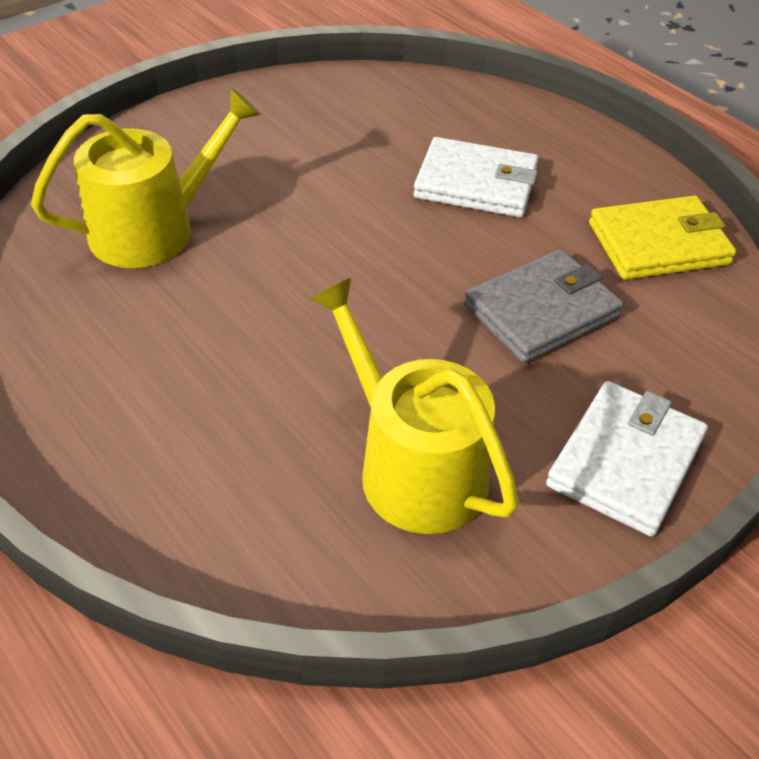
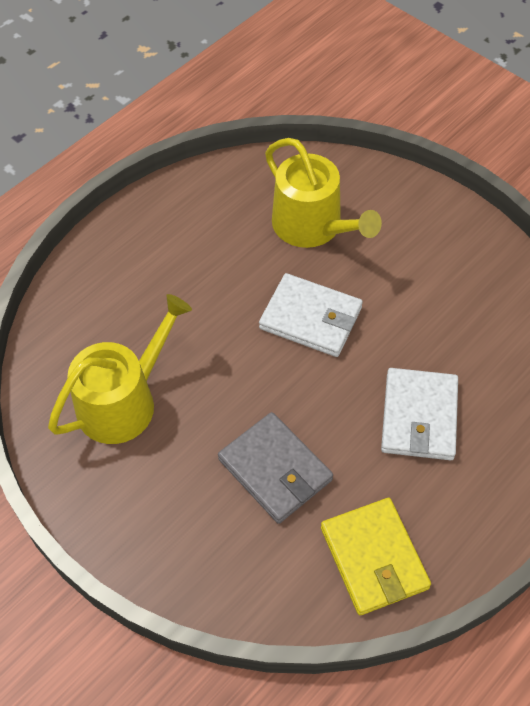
camera: 85 degrees right, 10 degrees up
white wallet [546,381,708,537] -> white wallet moved to [259,273,363,357]

